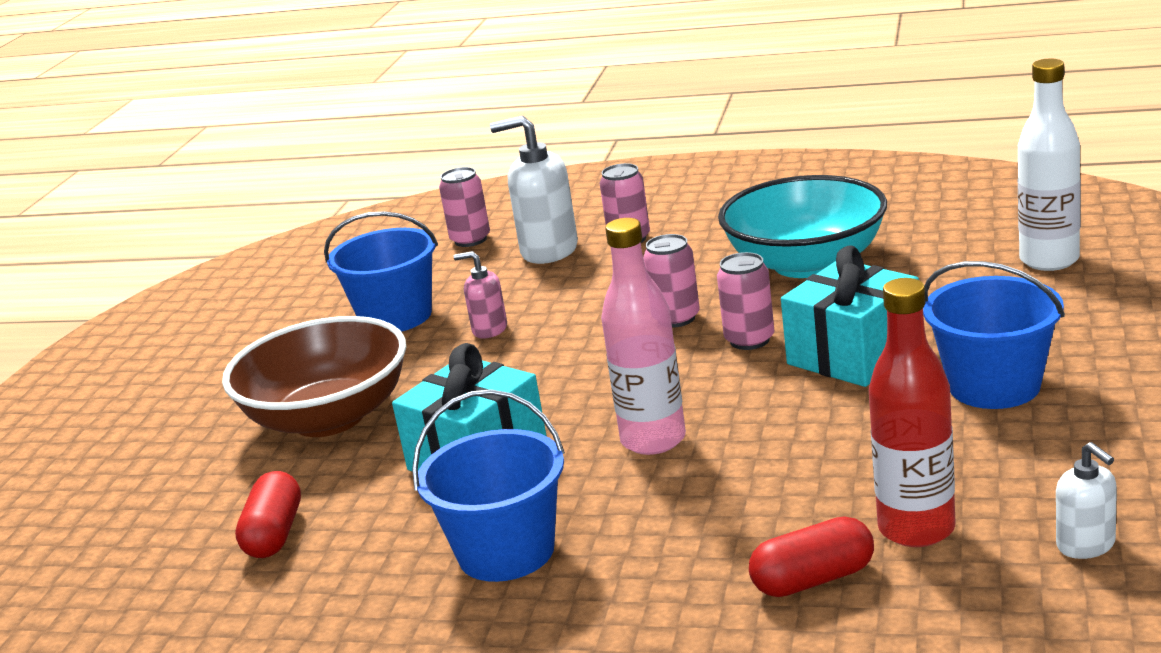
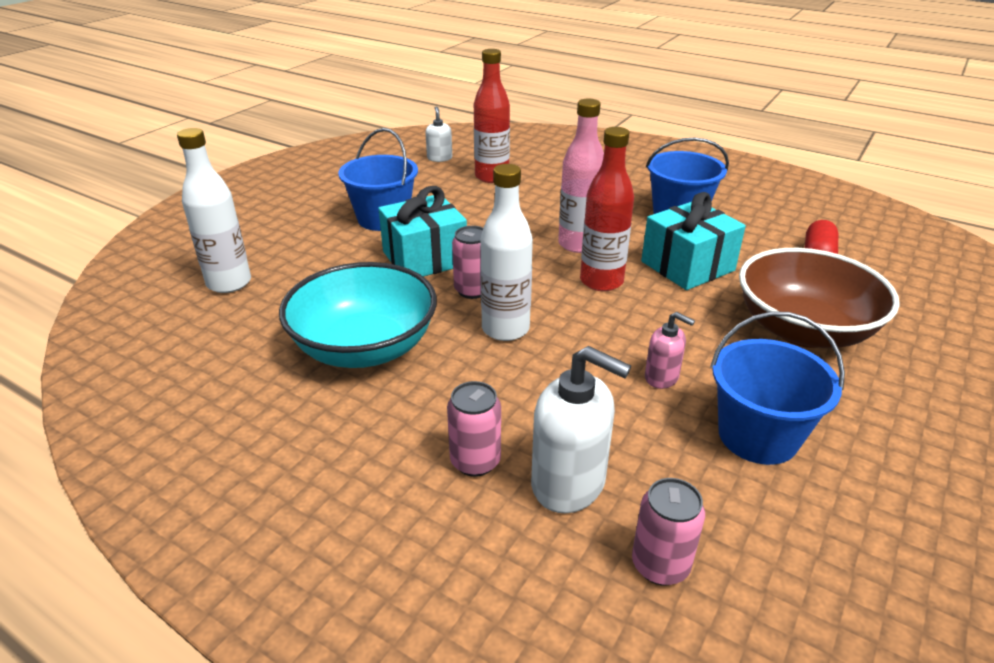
camera: 165 degrees left, 10 degrees up
pink can [643,234,700,328] -> white bottle [480,164,533,341]
red capsule [749,516,874,597] -> none
none -> red bottle [580,127,634,291]

